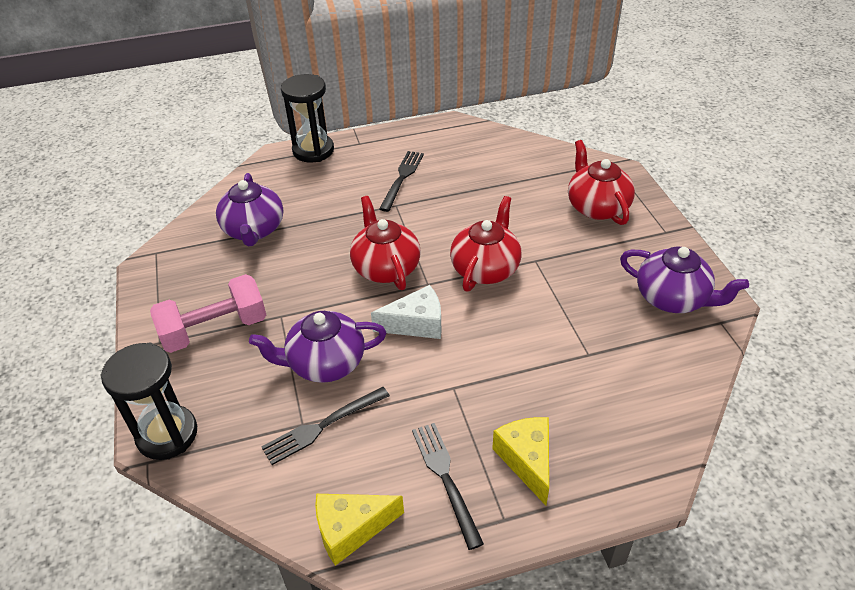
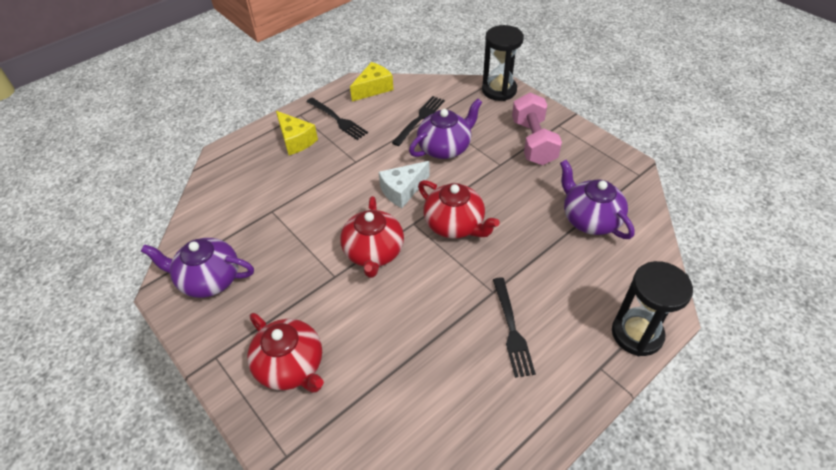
camera: 155 degrees right, 5 degrees up
pink dumbbell [150,274,266,353] -> pink dumbbell turned 45 degrees counterclockwise [512,93,562,165]

